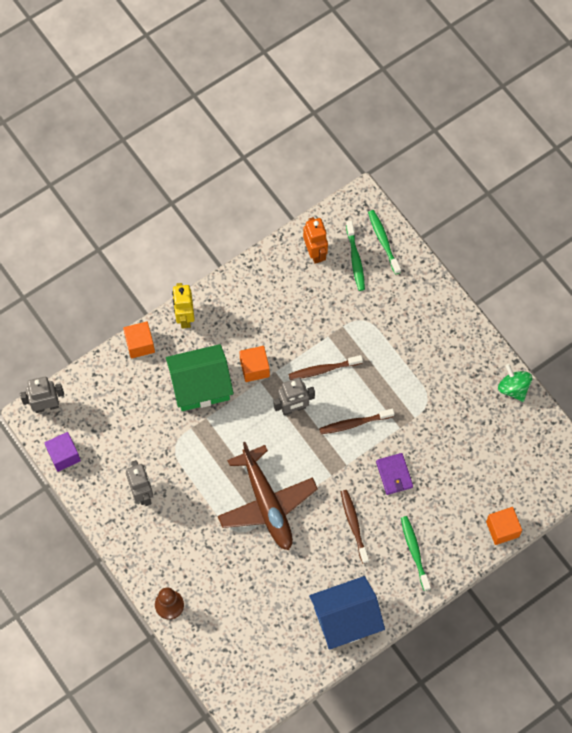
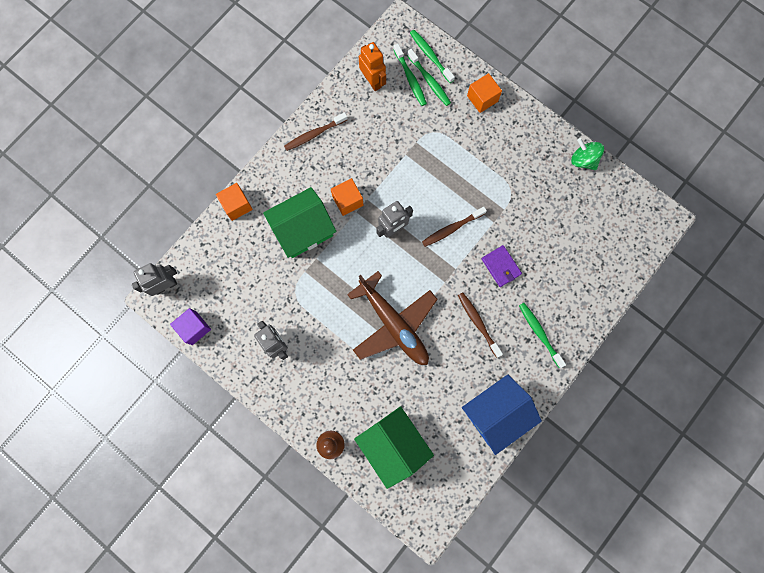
camera: 15 degrees left, 10 degrees up
yellow robot [172,283,195,328] -> none
brown toothbrush [288,355,363,380] -> brown toothbrush moved to [284,112,348,151]
orange cube [486,507,522,545] -> orange cube moved to [467,73,502,113]
none -> green house [354,406,434,489]
none -> green toothbrush [407,49,451,106]

